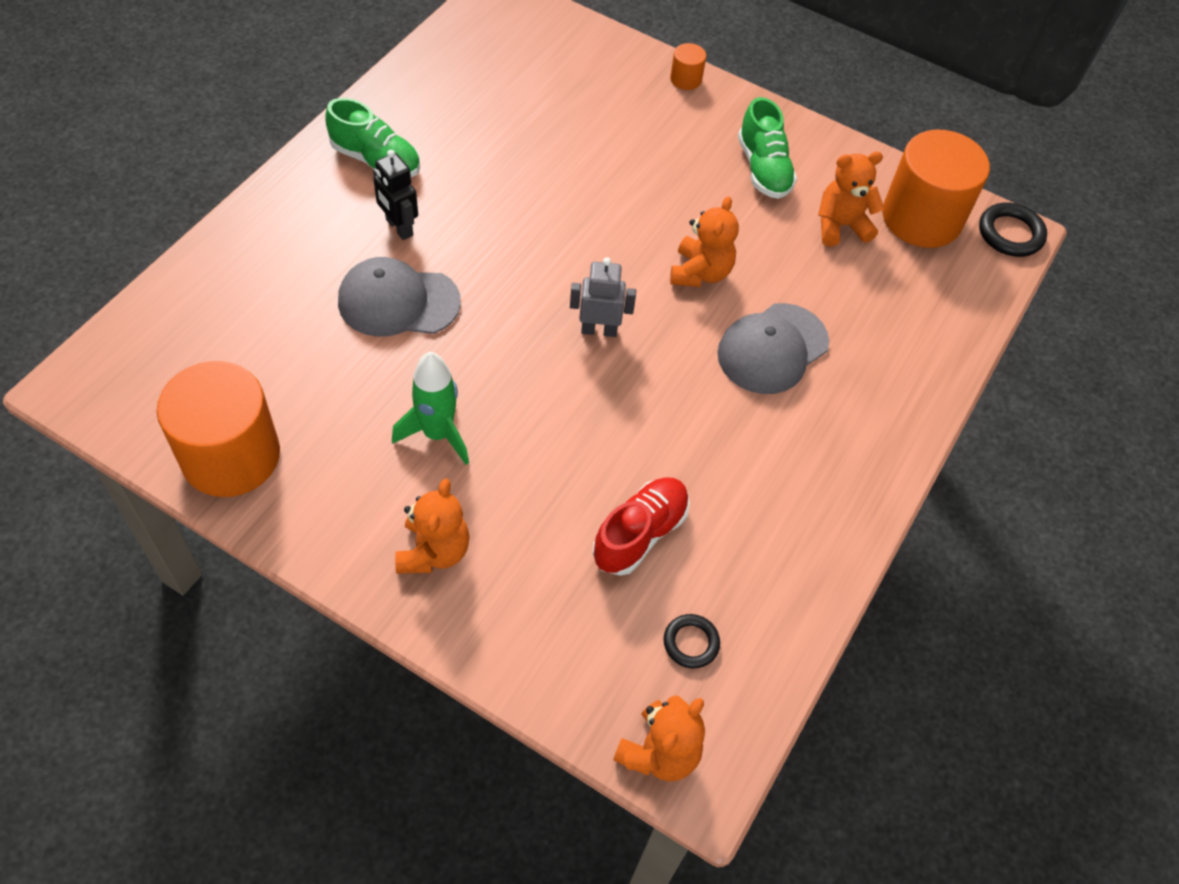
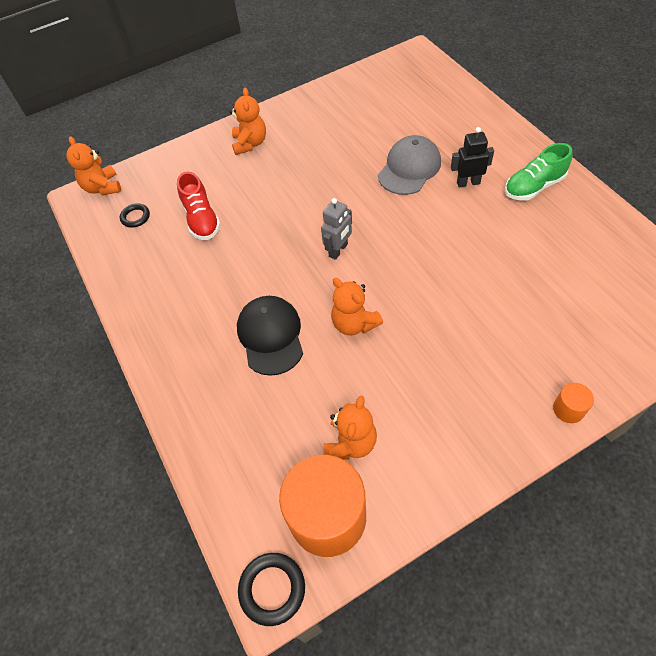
camera: 130 degrees right, 0 degrees up
orange cylinder [157,361,280,497] -> none
green rocket [392,352,469,465] -> none
orange teddy bear [395,478,470,574] -> orange teddy bear turned 135 degrees counterclockwise [230,88,266,155]
grey cap [717,303,829,394] -> black cap [237,296,303,376]
green shoe [738,97,797,199] -> none

